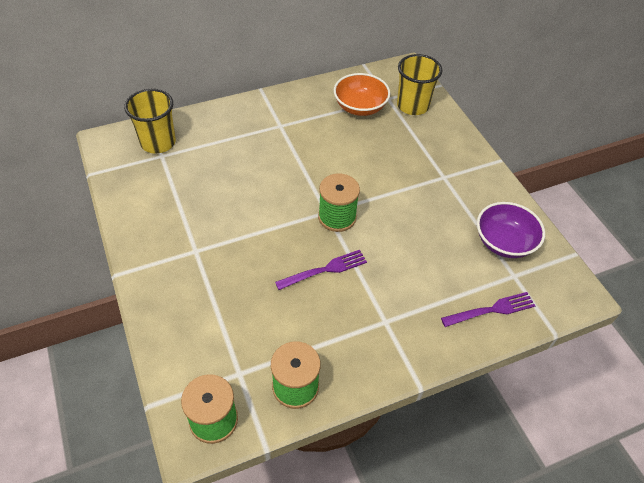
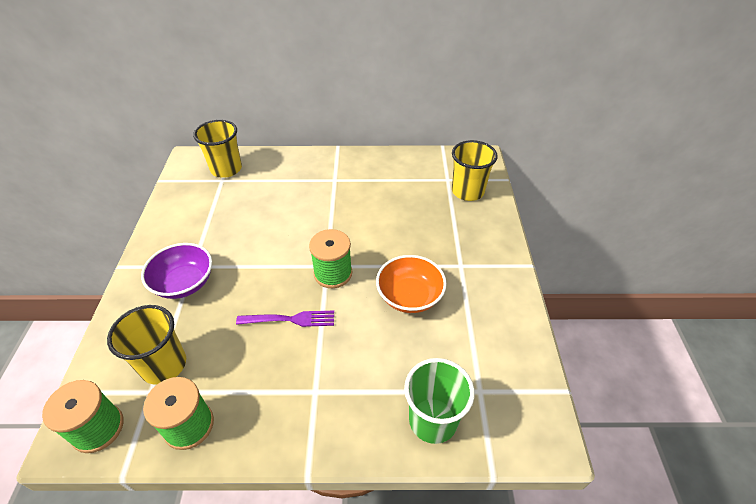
camera: 25 degrees right, 5 degrees down
orange bowl [334,73,390,116] -> orange bowl moved to [376,255,447,313]
purple fork [441,292,535,327] -> green cup [404,358,475,444]
purple bowl [477,202,545,258] -> purple bowl moved to [141,243,212,299]
none -> yellow cup [107,305,186,385]

